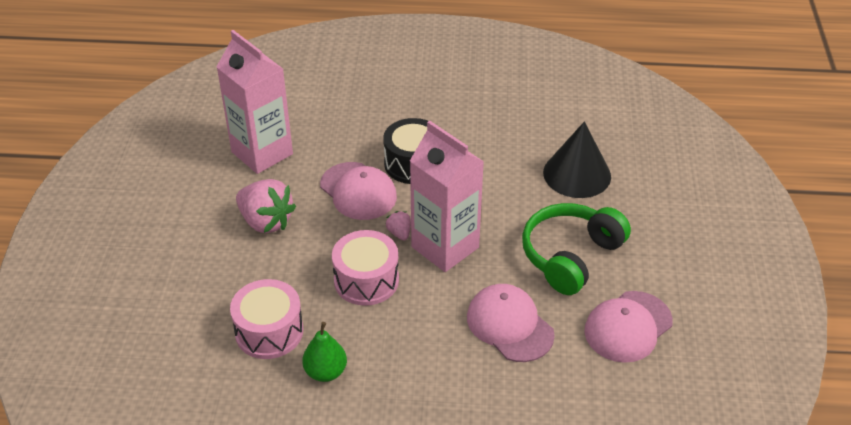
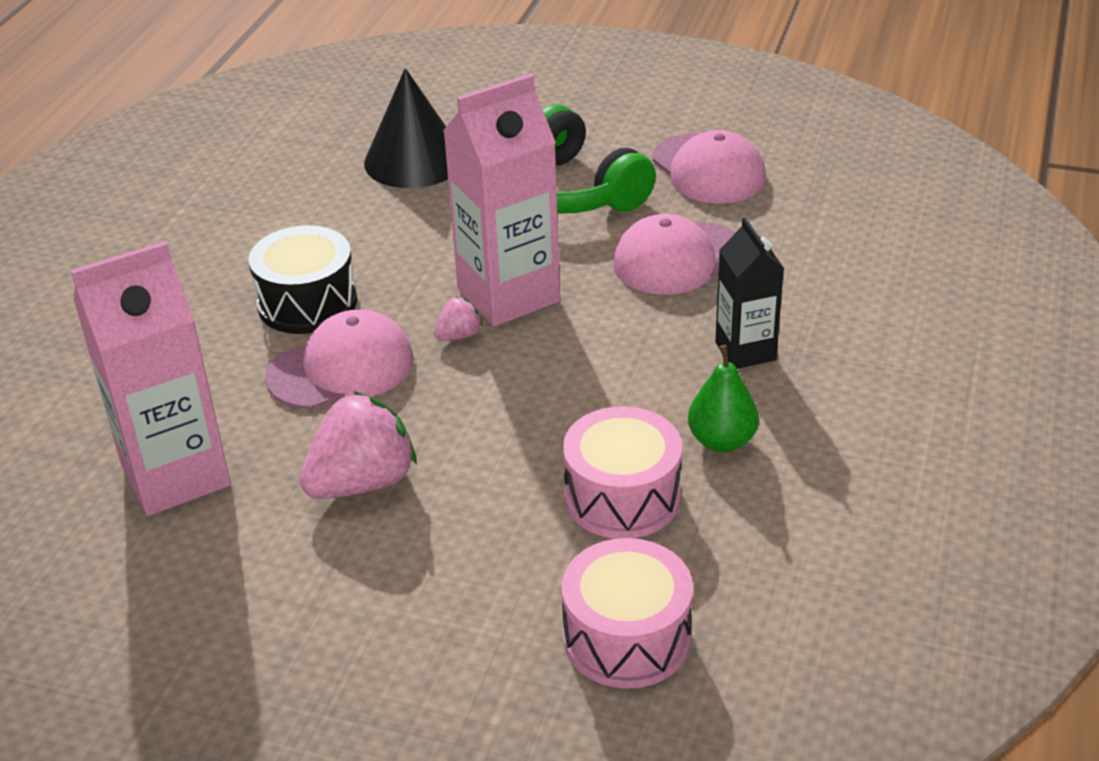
camera: 75 degrees left, 5 degrees down
pink drum [332,230,399,306] -> pink drum moved to [561,538,693,689]
pink strawberry [386,211,411,241] -> pink strawberry turned 150 degrees clockwise [434,296,483,341]
none -> black carton [715,218,784,369]

